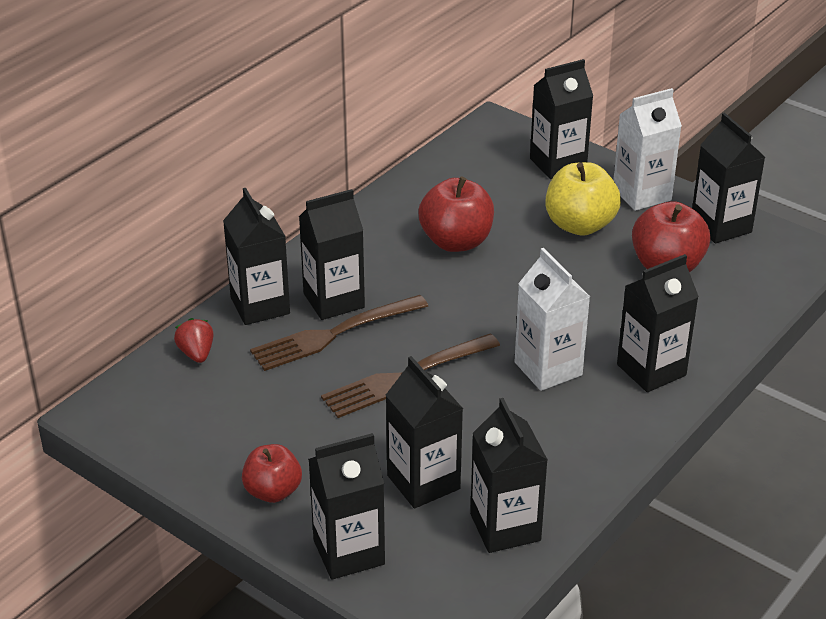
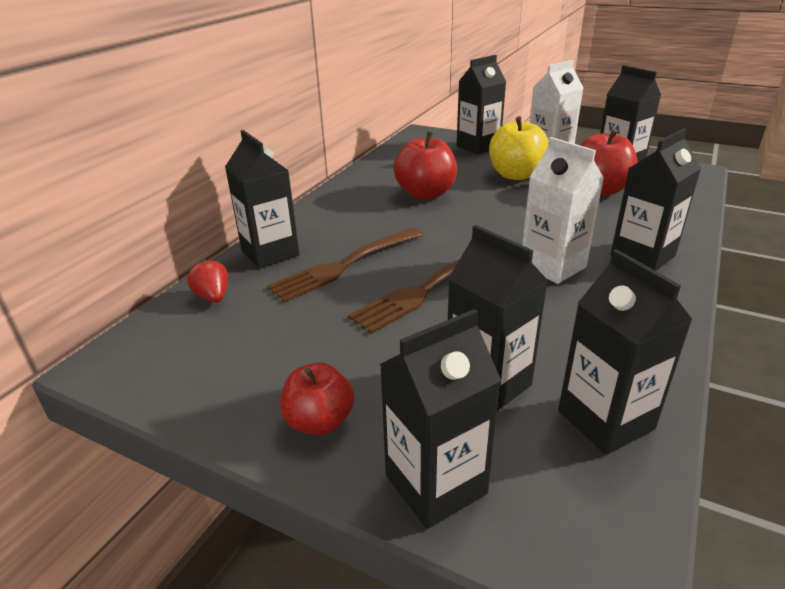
camera: 10 degrees left, 5 degrees down
black carton [299,189,365,320] -> none

